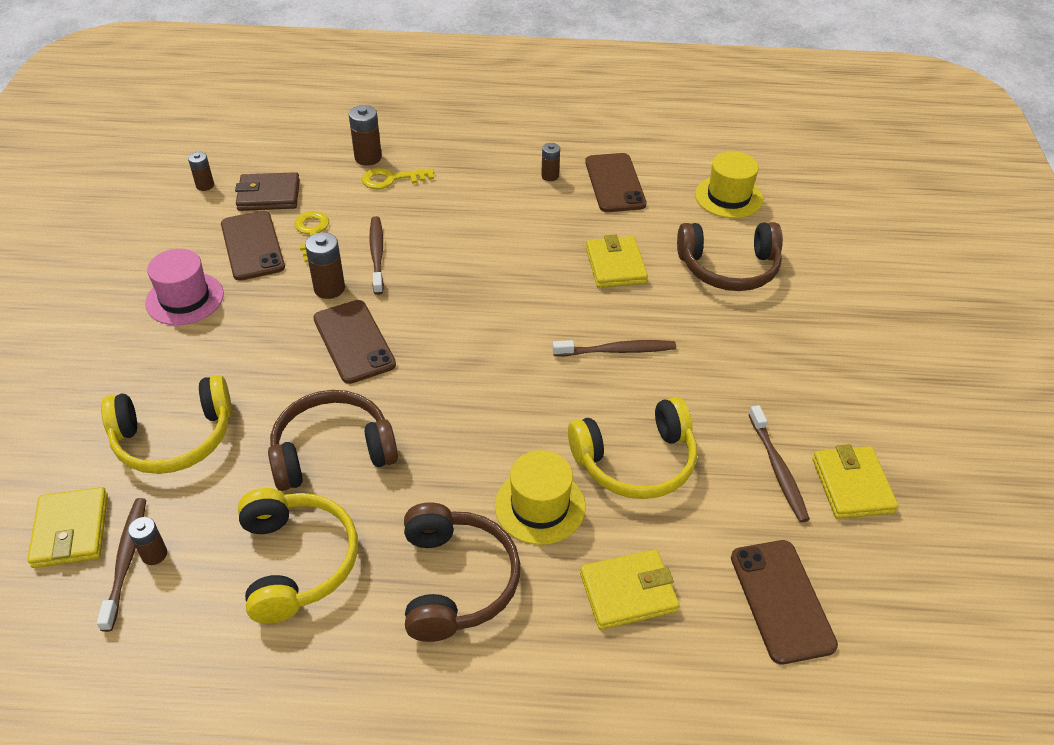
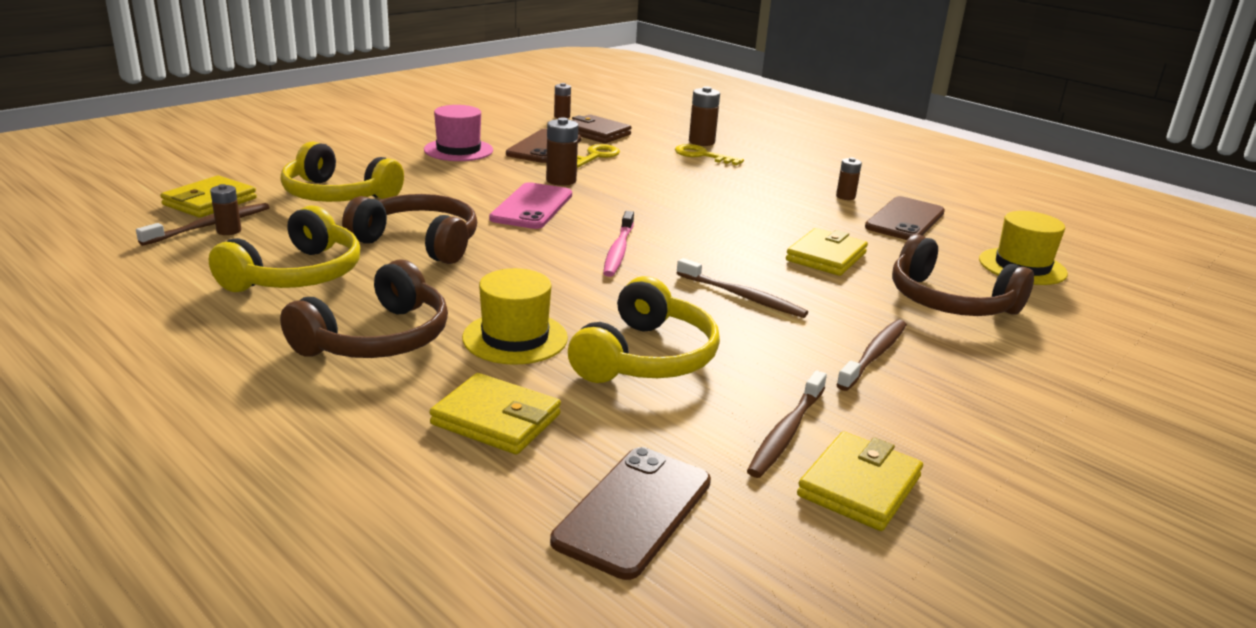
camera: 40 degrees right, 20 degrees down
brown phone [313,300,396,384] -> pink phone [489,182,572,229]
brown toothbrush [369,216,384,295] -> brown toothbrush moved to [836,319,907,391]
yellow headphones [568,397,697,499] -> yellow headphones turned 90 degrees counterclockwise [568,276,720,383]
none -> pink toothbrush [603,211,634,277]

